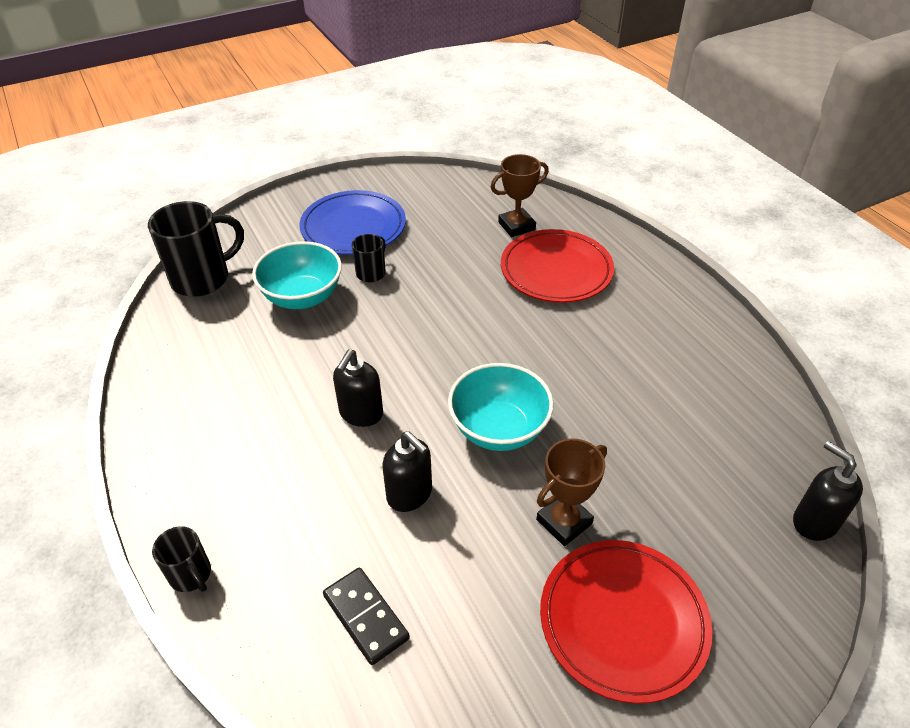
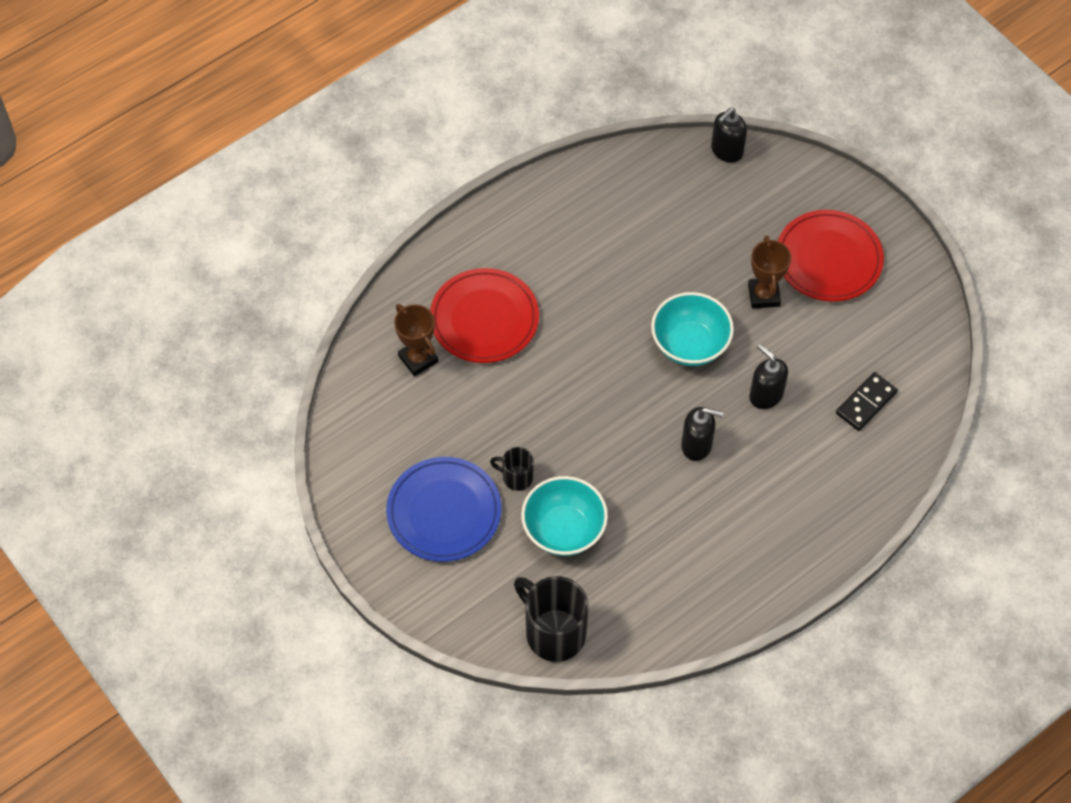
camera: 100 degrees left, 15 degrees up
black mug [152,526,211,592] -> none
black soap dispenser [382,431,432,512] -> black soap dispenser turned 75 degrees counterclockwise [749,344,788,409]
brown trophy [536,438,607,546] -> brown trophy turned 45 degrees clockwise [748,235,791,308]

